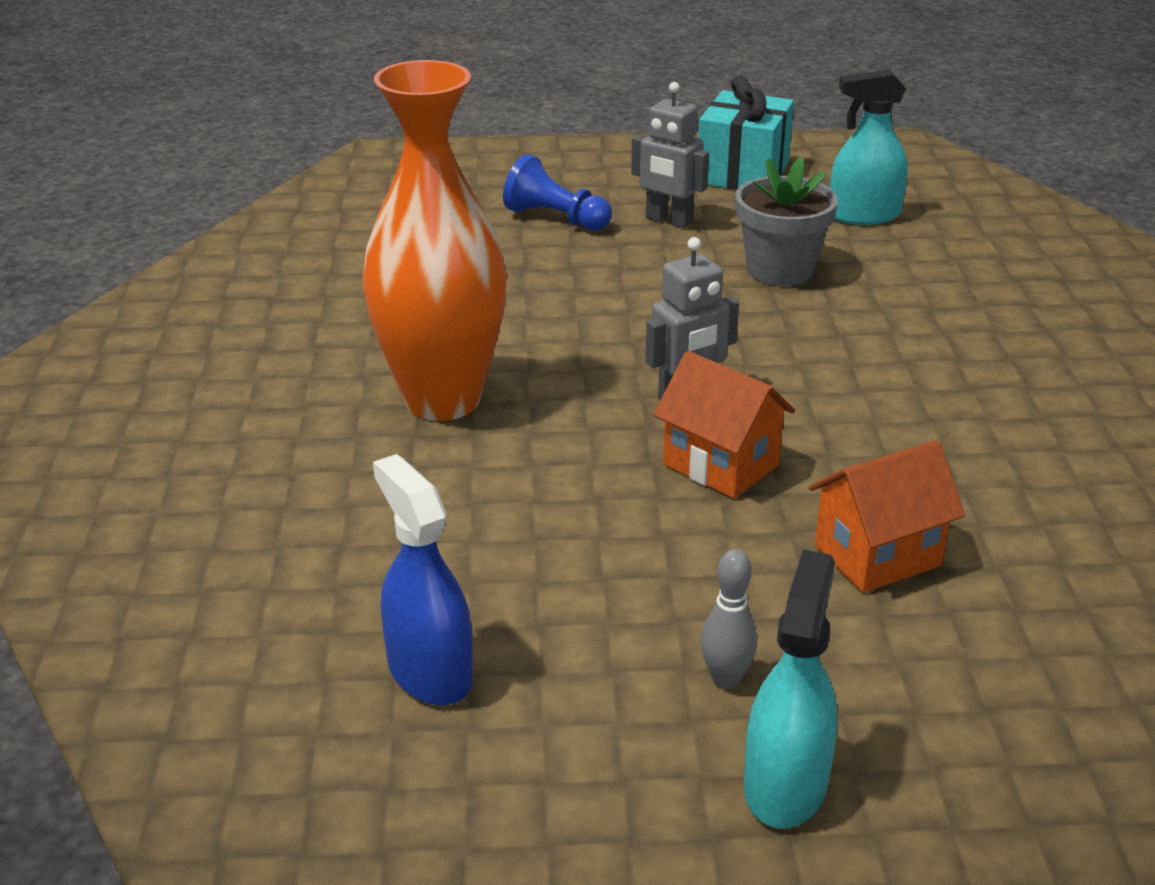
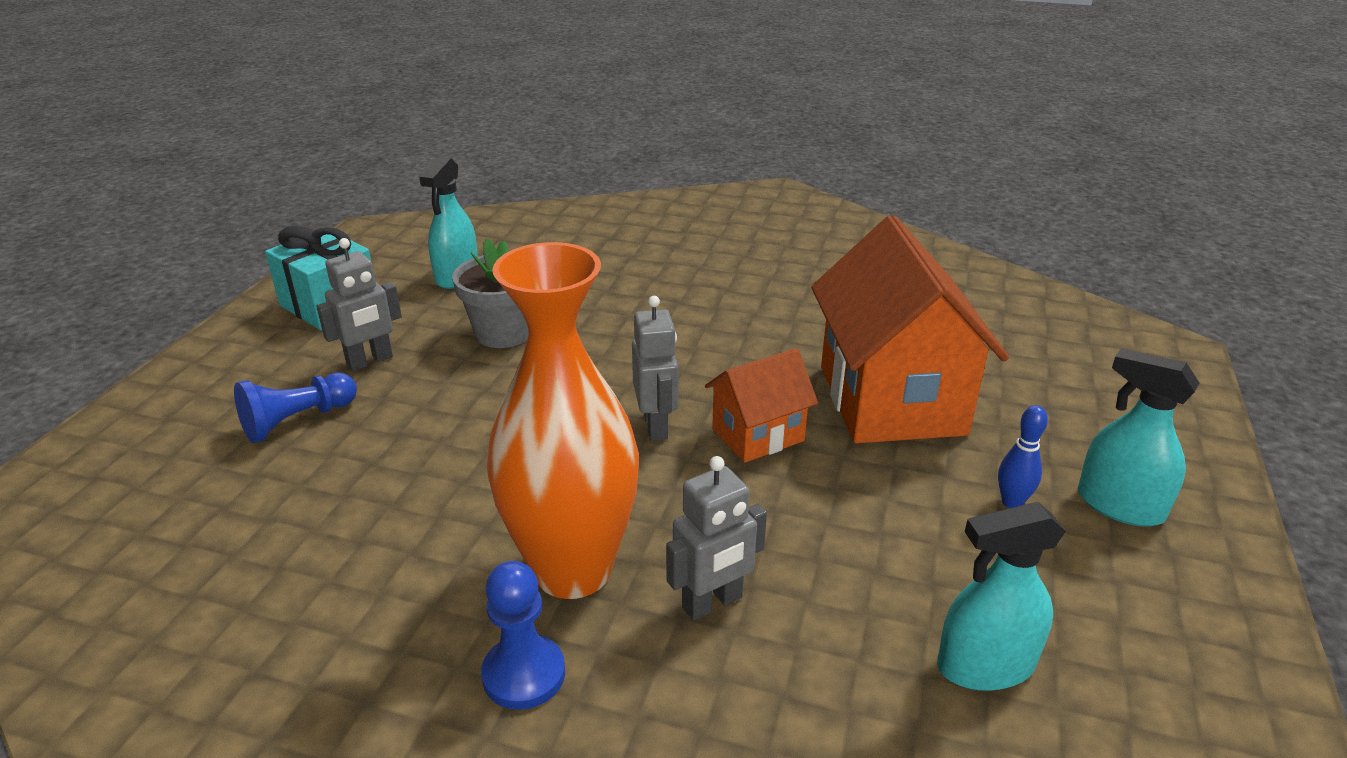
camera: 70 degrees left, 0 degrees up
blue spray bottle [373,454,473,705] -> turquoise spray bottle [937,502,1066,691]
grey bowling pin [701,549,757,689] -> blue bowling pin [998,405,1048,508]
orange house [809,440,965,593] -> orange house [811,215,1009,444], size x1.94
none -> blue pawn [481,561,565,710]
none -> grey robot [666,456,767,621]

